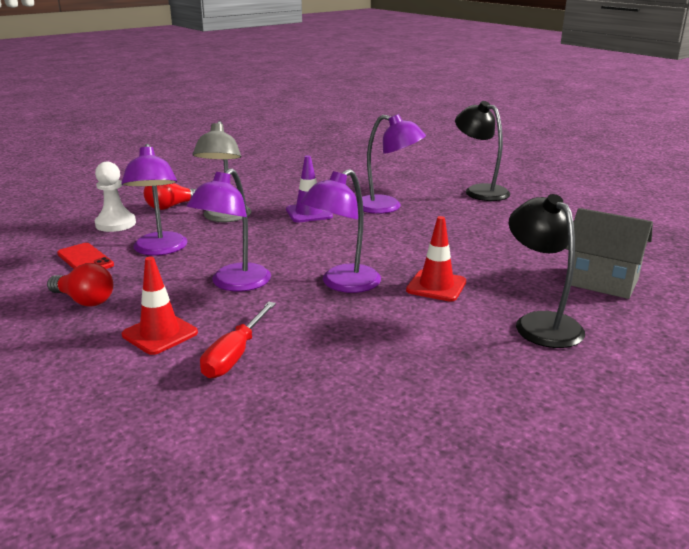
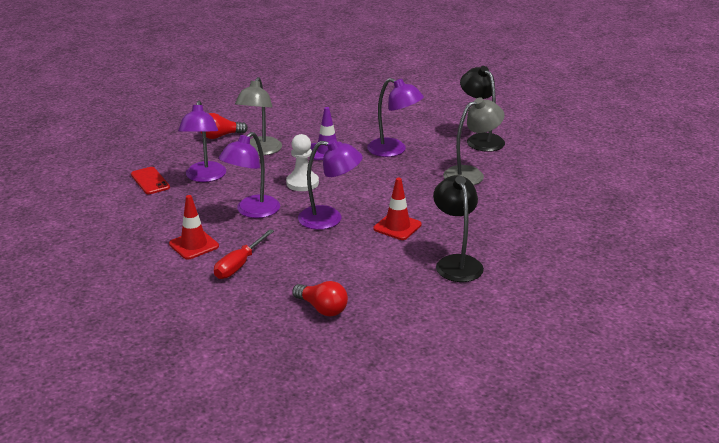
camera: 10 degrees right, 5 degrees up
red light bulb [47,263,113,307] -> red light bulb moved to [292,281,348,317]
white pawn [95,162,136,232] -> white pawn moved to [286,134,319,191]
purple lamp [301,169,381,293] -> purple lamp turned 135 degrees counterclockwise [298,139,362,230]
grey house [565,208,653,299] -> none
none -> grey lamp [443,97,505,185]

